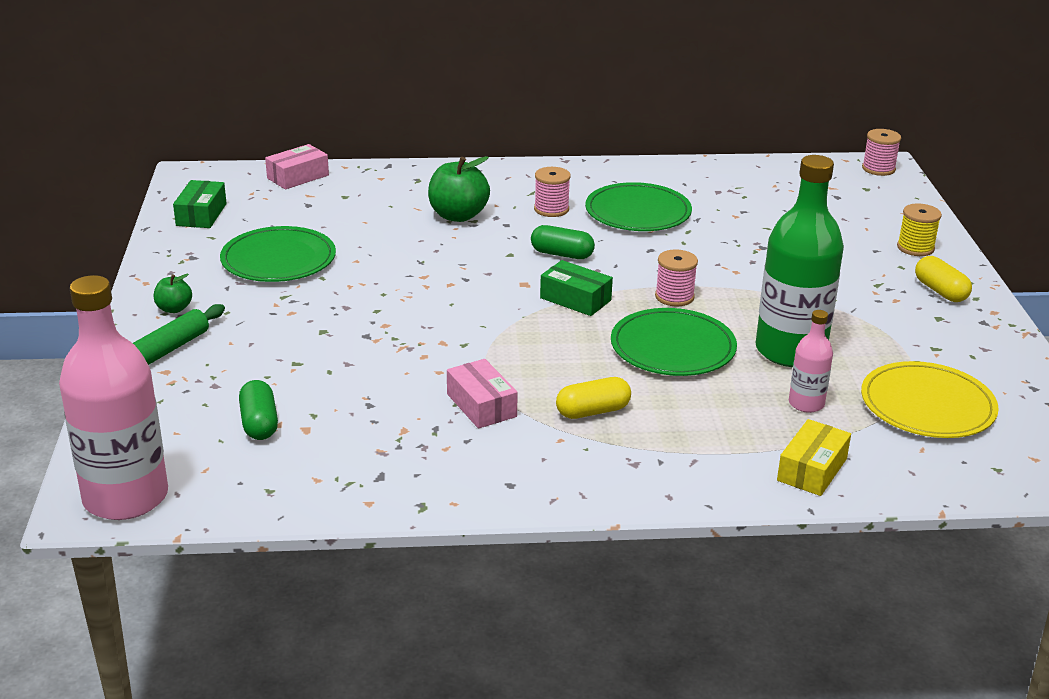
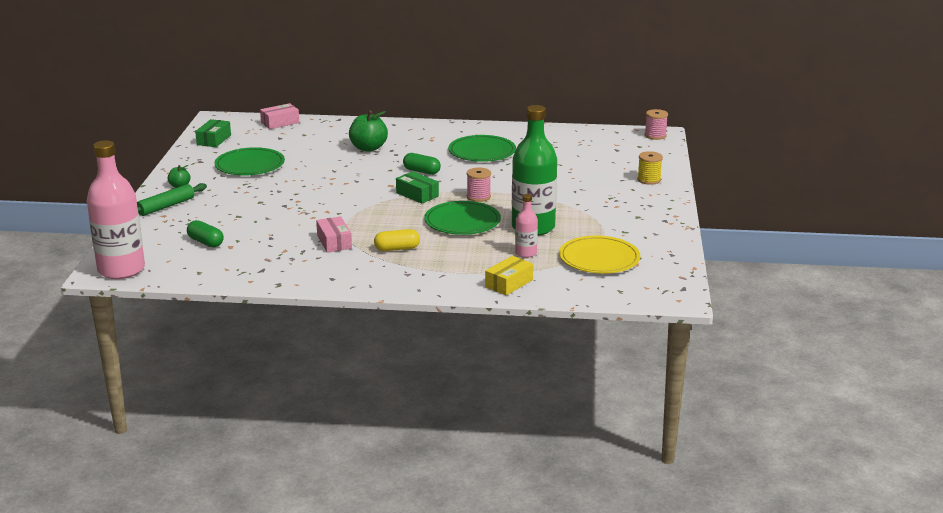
camera: 10 degrees right, 5 degrees down
green capsule [239,380,278,440] -> green capsule turned 45 degrees counterclockwise [187,220,224,247]
pink spool [534,167,571,217] -> none
yellow capsule [915,256,972,302] -> none

